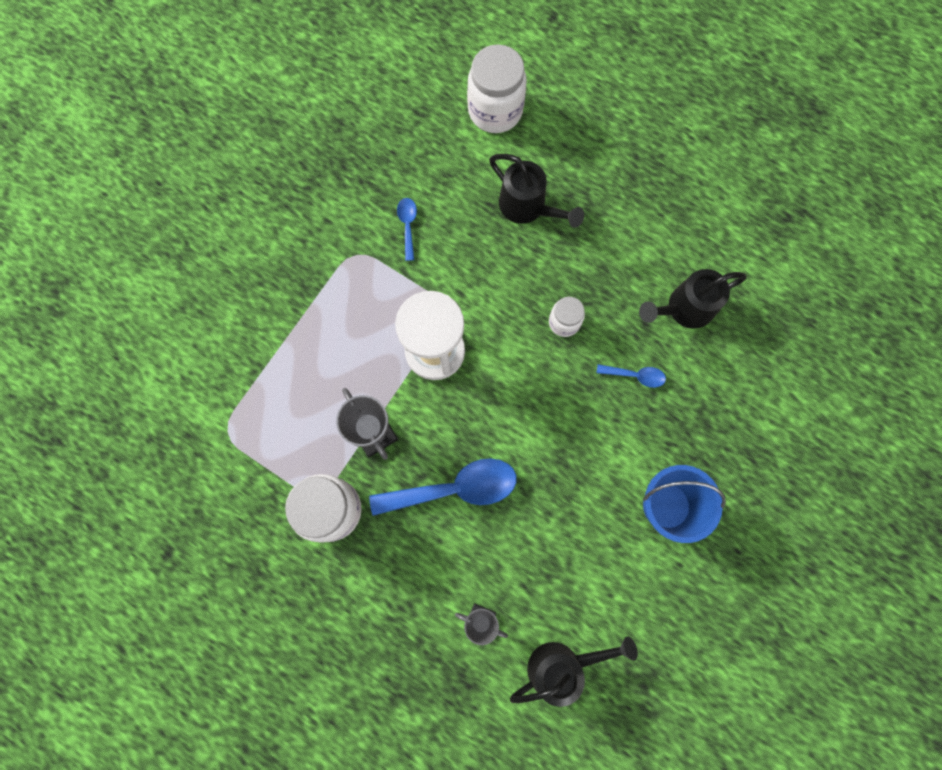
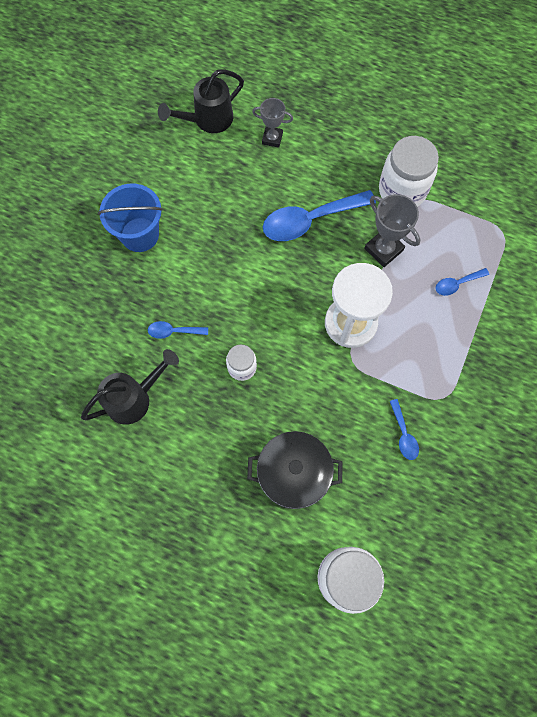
camera: 170 degrees right, 5 degrees down
black watering can [489,154,584,228] -> black pot [247,431,342,509]
none -> blue spoon [435,268,489,296]

